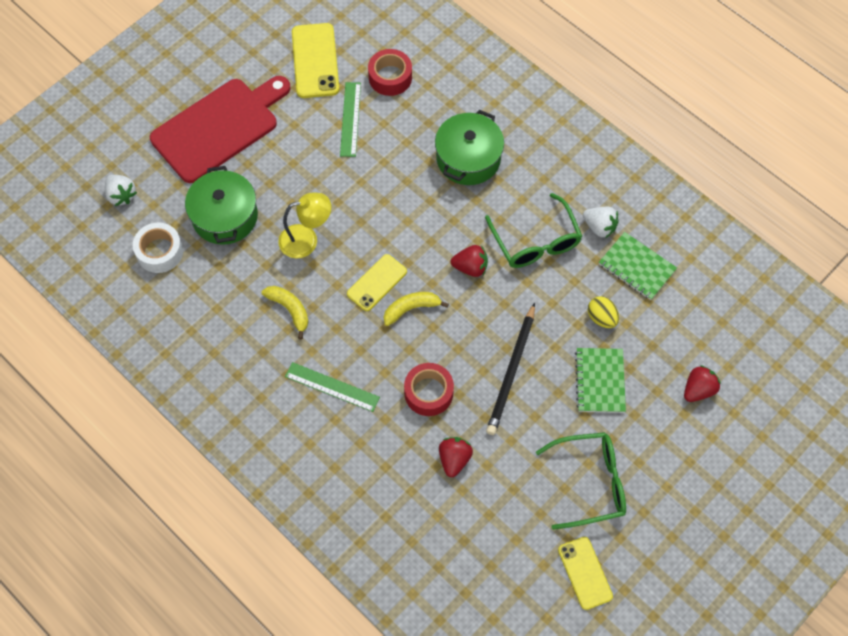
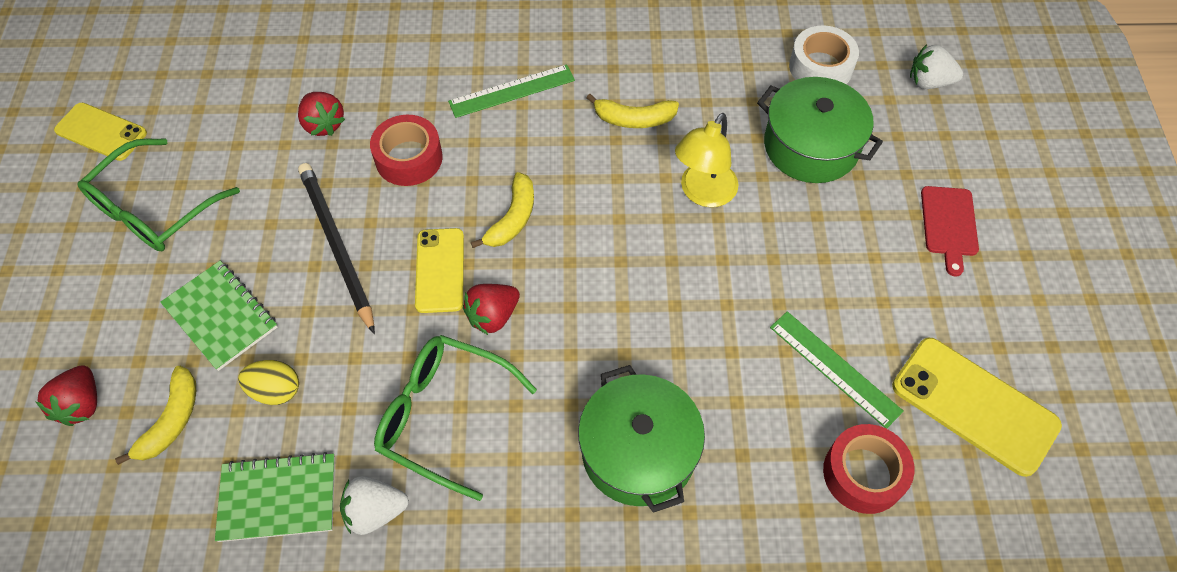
camera: 135 degrees right, 5 degrees down
red cutting board [150,76,291,183] -> red cutting board [921,186,979,277], size x0.44
yellow phone [347,254,407,311] -> yellow phone moved to [415,228,464,313]
none -> yellow banana [115,366,196,465]

